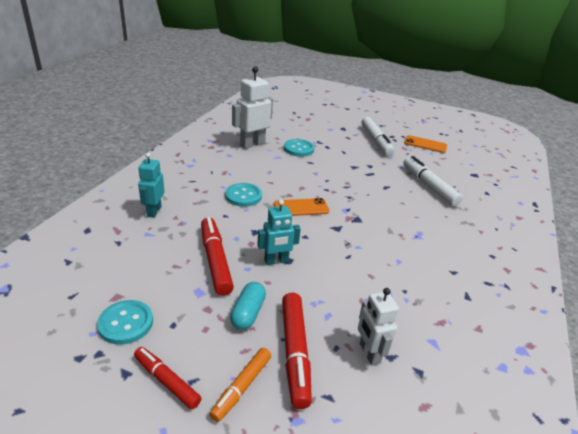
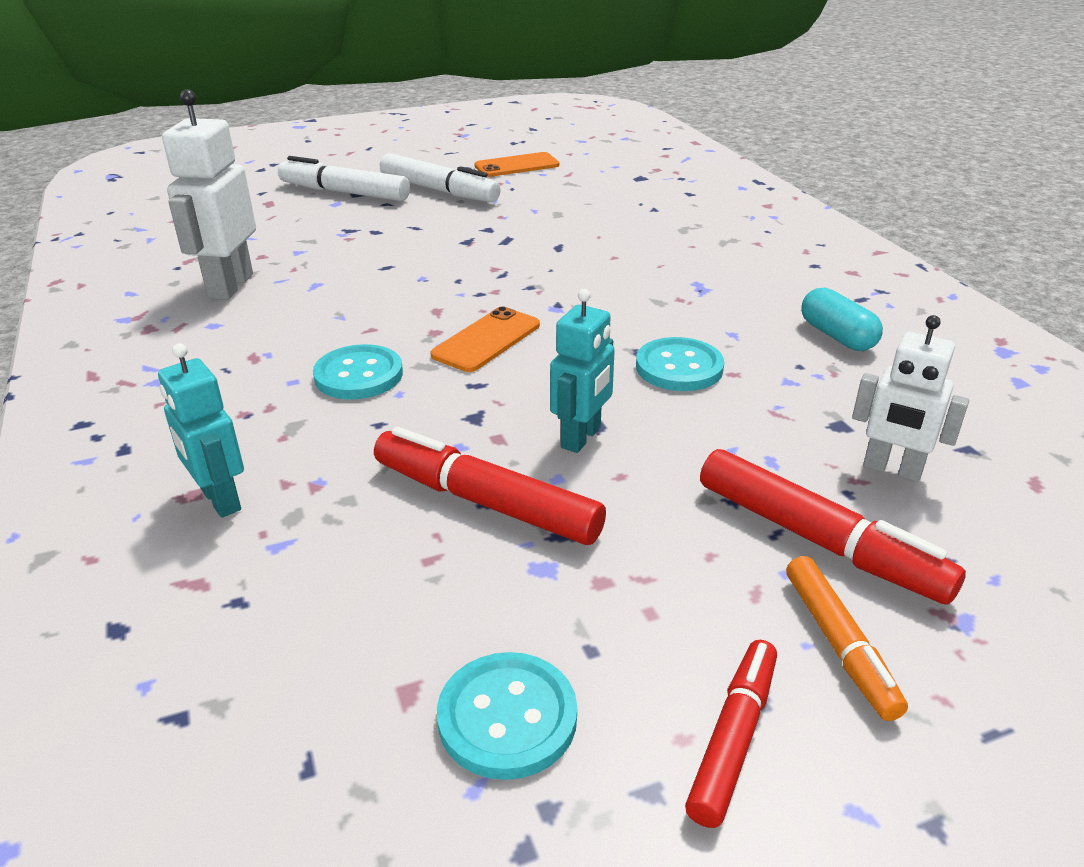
camera: 40 degrees left, 0 degrees up
red marker [134,347,201,409] -> red marker turned 120 degrees clockwise [685,640,777,828]
turquoise capsule [230,282,266,330] -> turquoise capsule moved to [801,288,883,351]
turquoise button [284,139,314,157] -> turquoise button moved to [636,337,724,391]
white marker [403,156,463,206] -> white marker moved to [278,156,410,201]

